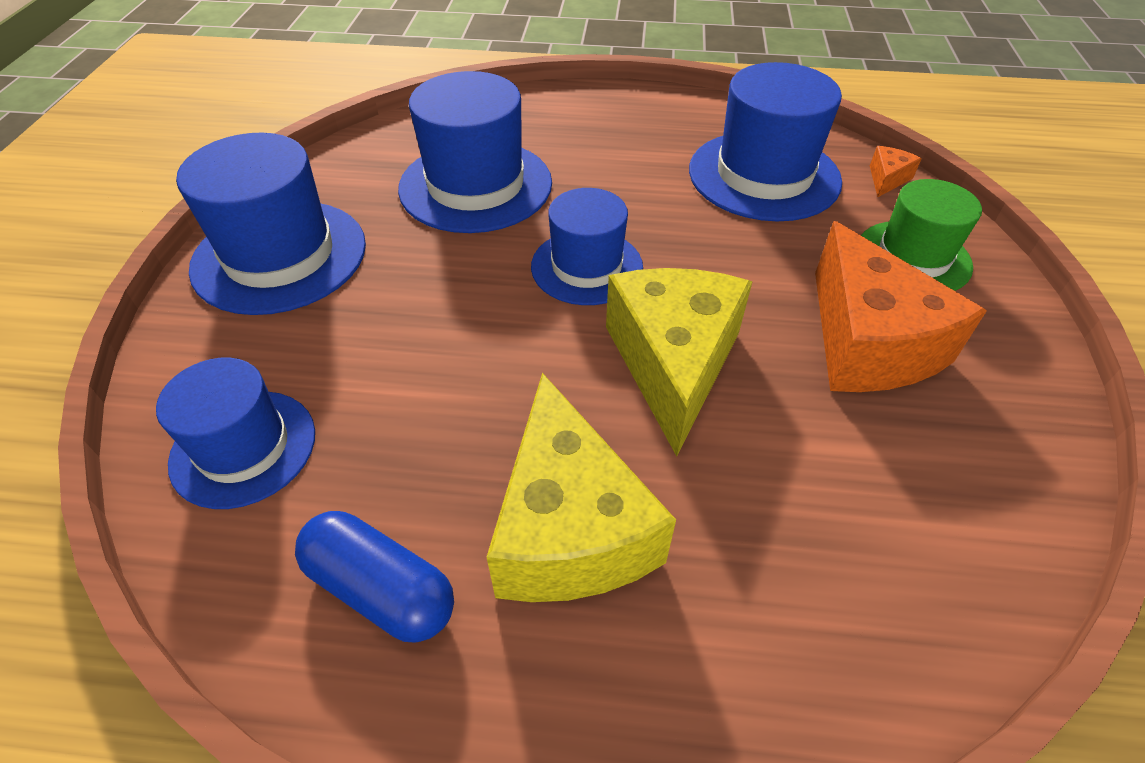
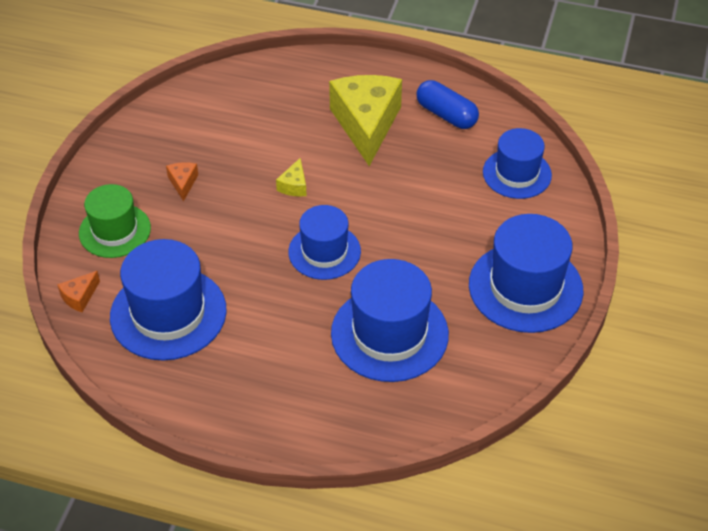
camera: 170 degrees left, 0 degrees up
yellow cheese [606,268,752,456] -> yellow cheese [276,158,307,197], size x0.41
orange cheese [815,221,987,392] -> orange cheese [166,162,198,201], size x0.41

